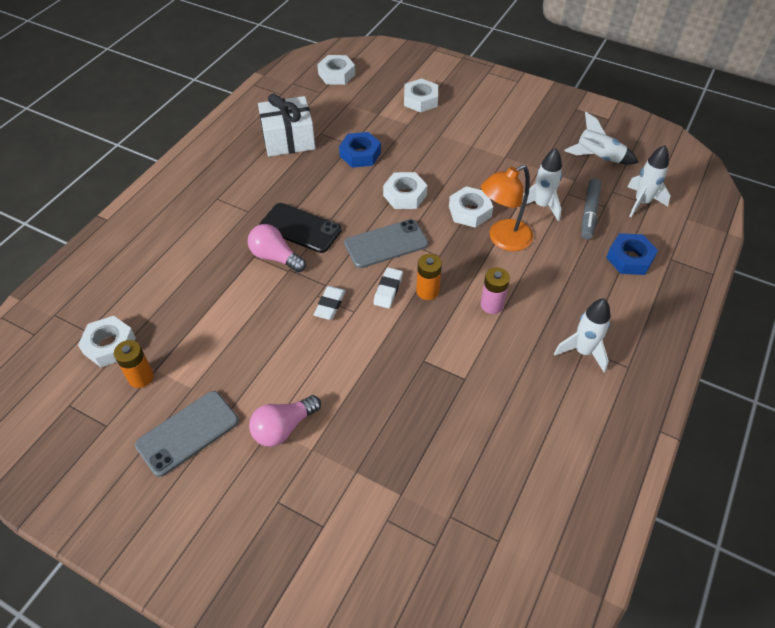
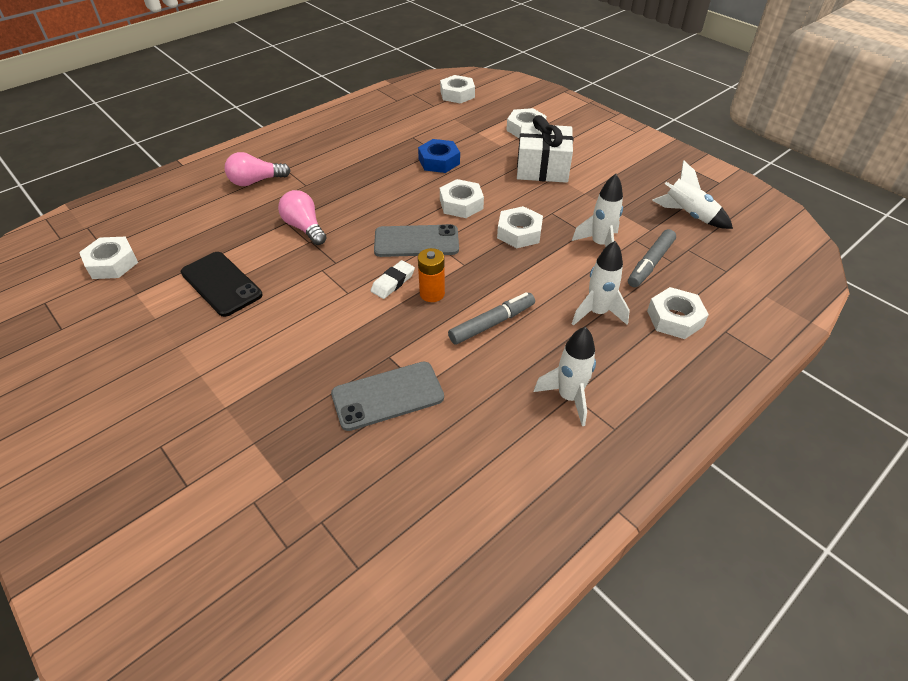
camera: 20 degrees right, 5 degrees down
orange battery [114,340,154,388] -> none
grey phone [135,391,239,477] -> grey phone moved to [331,362,444,431]
pink light bulb [249,395,321,447] -> pink light bulb moved to [225,152,291,186]
white gift [258,93,315,157] -> white gift moved to [517,115,573,183]
black phone [259,203,342,253] -> black phone moved to [181,252,263,317]
white eraser [314,286,346,320] -> none
orange lamp [481,164,533,251] -> none
pink battery [481,267,510,314] -> grey marker [448,292,535,345]
blue nut [606,233,658,275] -> white nut [647,287,709,339]
white rocket [628,145,670,217] -> white rocket moved to [572,241,630,326]

